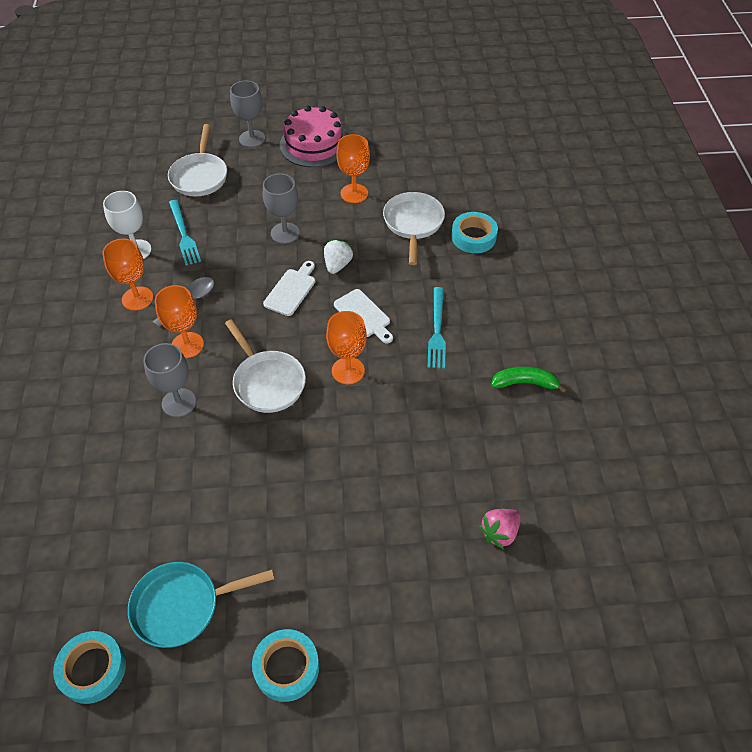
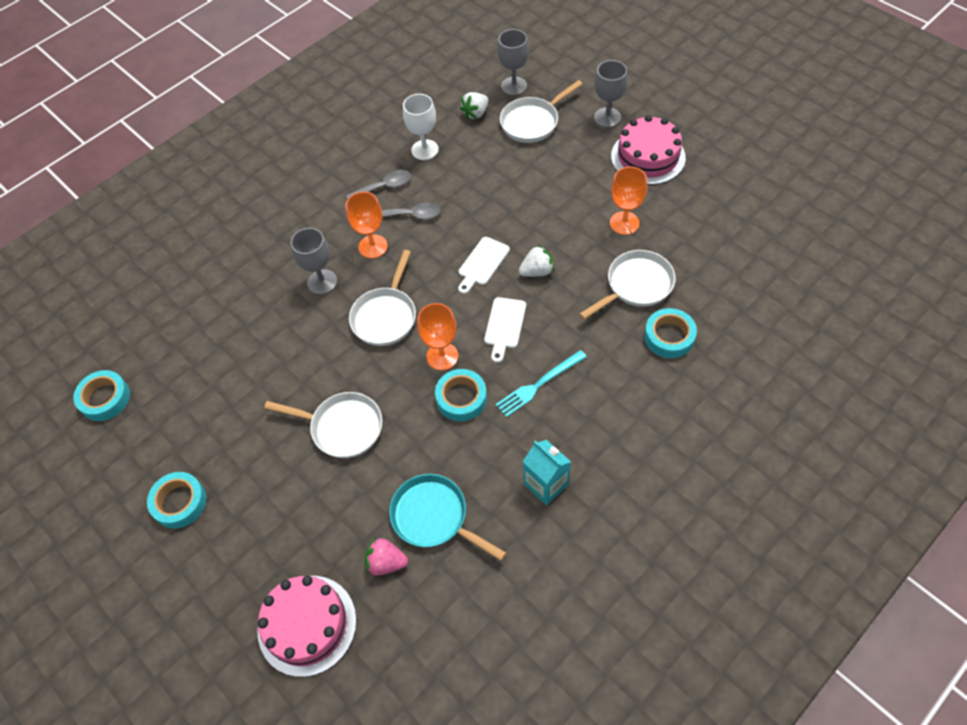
camera: 55 degrees right, 5 degrees up
orange goblet [102,239,153,311] -> grey spoon [346,170,411,199]
turquoise pan [128,562,275,648] -> turquoise pan moved to [389,474,506,561]
turquoise fork [169,200,201,265] -> none
grey goblet [263,173,300,244] -> grey goblet moved to [497,29,529,95]
white cutting board [263,261,315,316] -> white cutting board turned 135 degrees clockwise [458,237,510,294]
green banana [491,367,567,394] -> turquoise carton [523,440,571,505]
none -> pink cake [257,576,356,677]
none -> white pan [264,392,382,458]
none -> turquoise tape [435,369,487,421]
none -> white strawberry [460,92,488,120]

